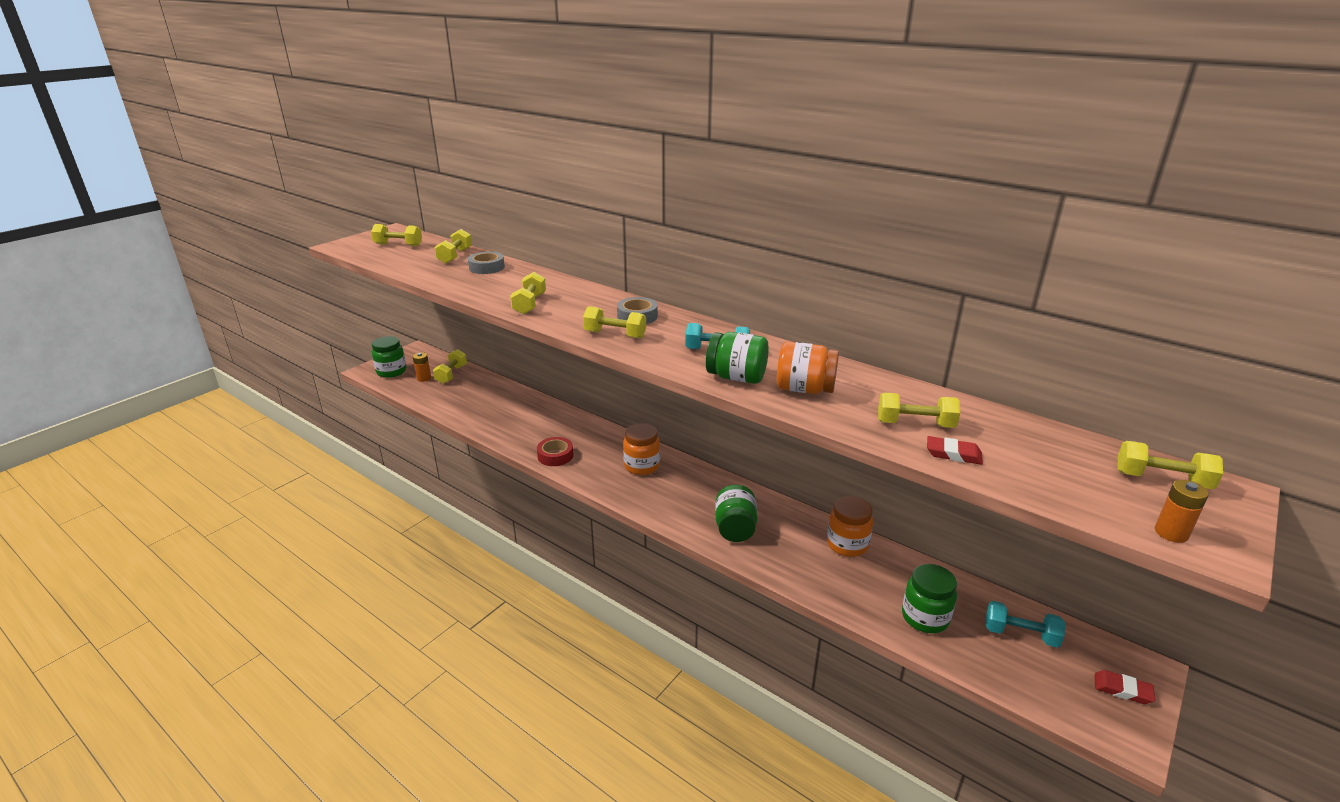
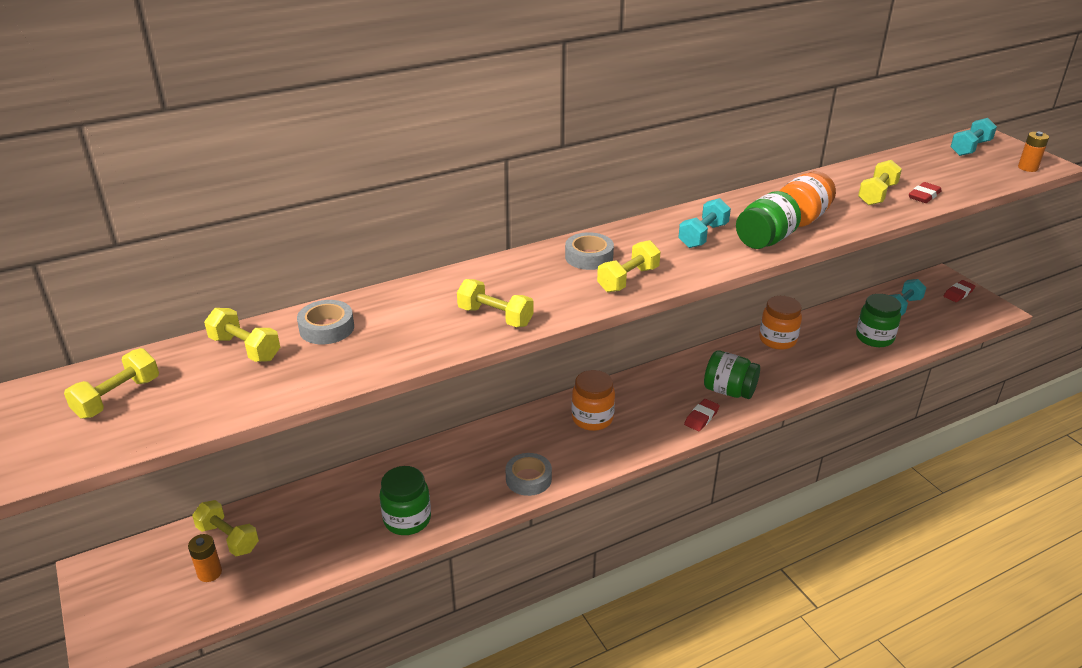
camera: 65 degrees left, 5 degrees up
green jar [372,336,406,378] -> green jar moved to [380,466,431,535]
red tape [537,437,574,466] -> grey tape [506,453,552,496]
yellow dumbbell [1117,441,1223,489] -> turquoise dumbbell [951,118,997,156]
none -> red eraser [684,399,720,431]

